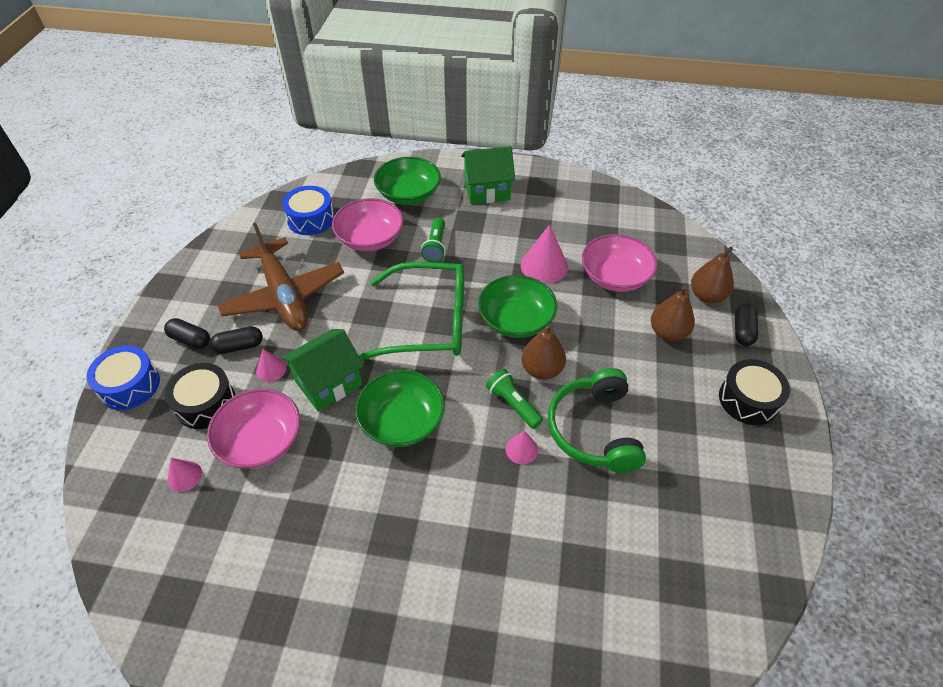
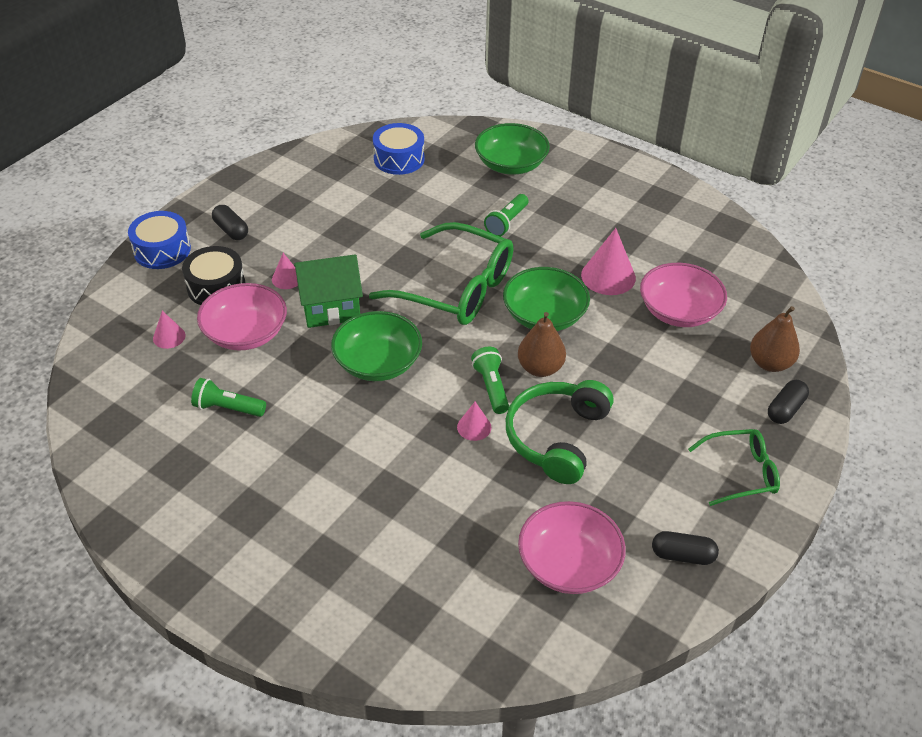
camera: 25 degrees right, 5 degrees down
black capsule [210,326,263,354] -> black capsule moved to [652,531,719,565]
brown plane [217,223,344,331] -> none
pink bowl [332,198,403,251] -> pink bowl moved to [518,501,626,594]
green house [461,146,515,204] -> none
brown pear [651,286,695,341] -> none
black drum [719,359,790,425] -> green glasses [688,429,780,506]
none -> green flashlight [191,378,266,417]

